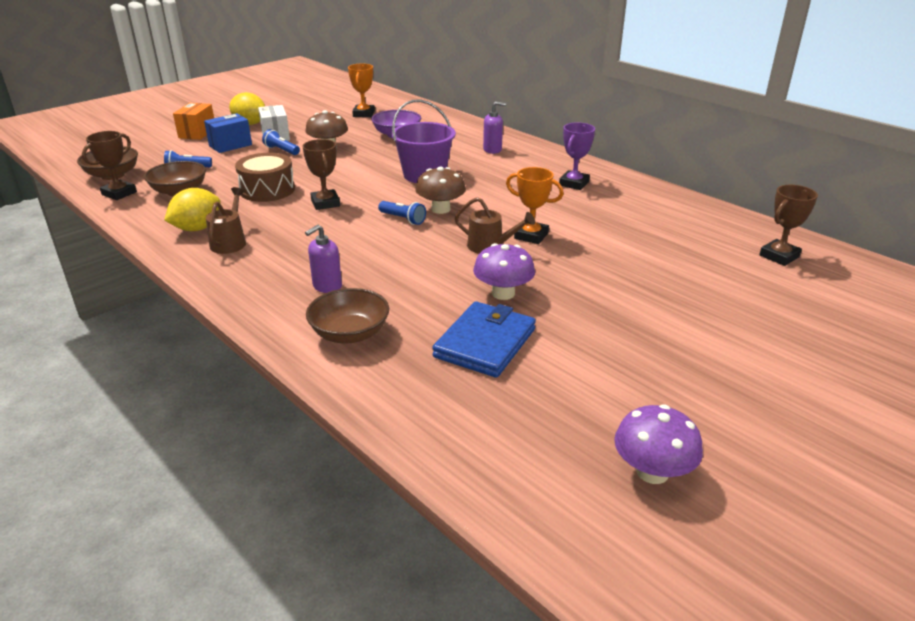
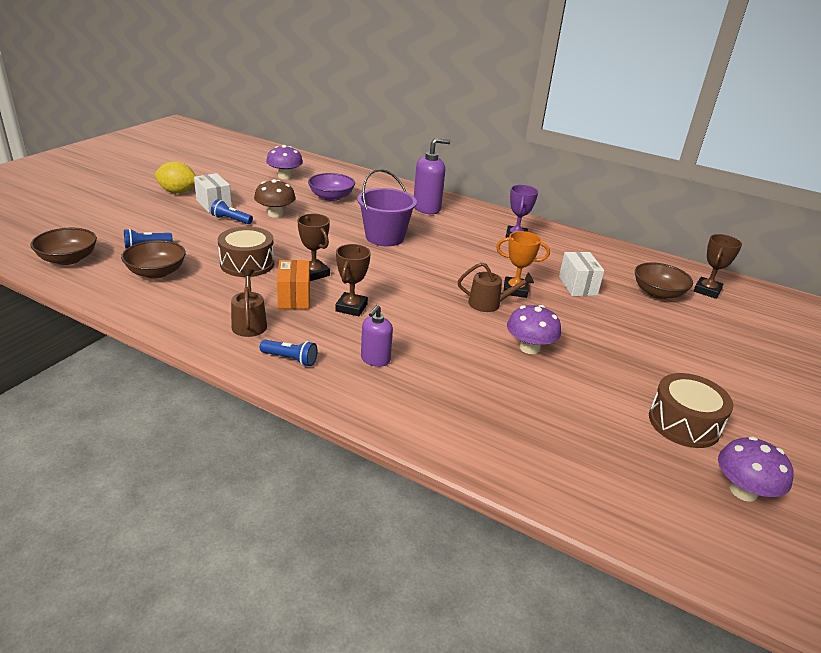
camera: 20 degrees left, 0 degrees up
brown trophy [82,131,137,200] -> brown trophy moved to [335,244,371,316]
yellow lemon [164,188,221,231] -> none
orange box [173,103,214,140] -> orange box moved to [277,260,310,309]
blue box [204,113,252,153] -> none
brown bowl [306,288,389,343] -> brown bowl moved to [635,263,693,299]
orange trophy [348,64,375,117] -> purple mushroom [266,145,303,179]
blue flashlight [378,201,426,225] -> blue flashlight moved to [260,340,318,366]
brown mushroom [415,167,466,214] -> none
blue wallet [432,301,536,378] -> none
purple soap dispenser [483,101,506,154] -> purple soap dispenser [414,138,451,214], size x1.61
none -> white box [559,252,605,296]
none -> brown drum [649,373,734,448]

